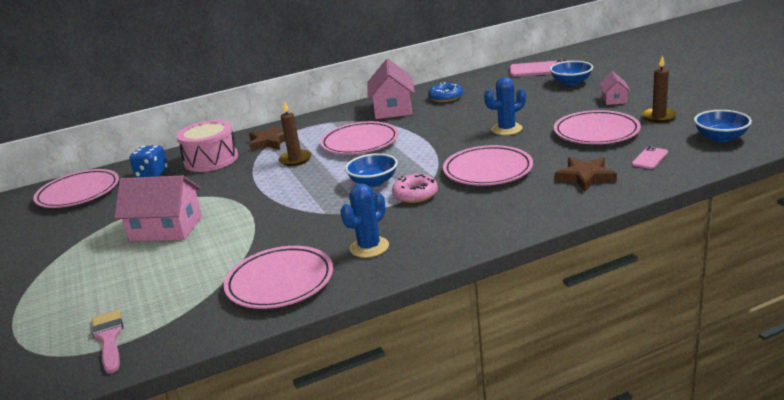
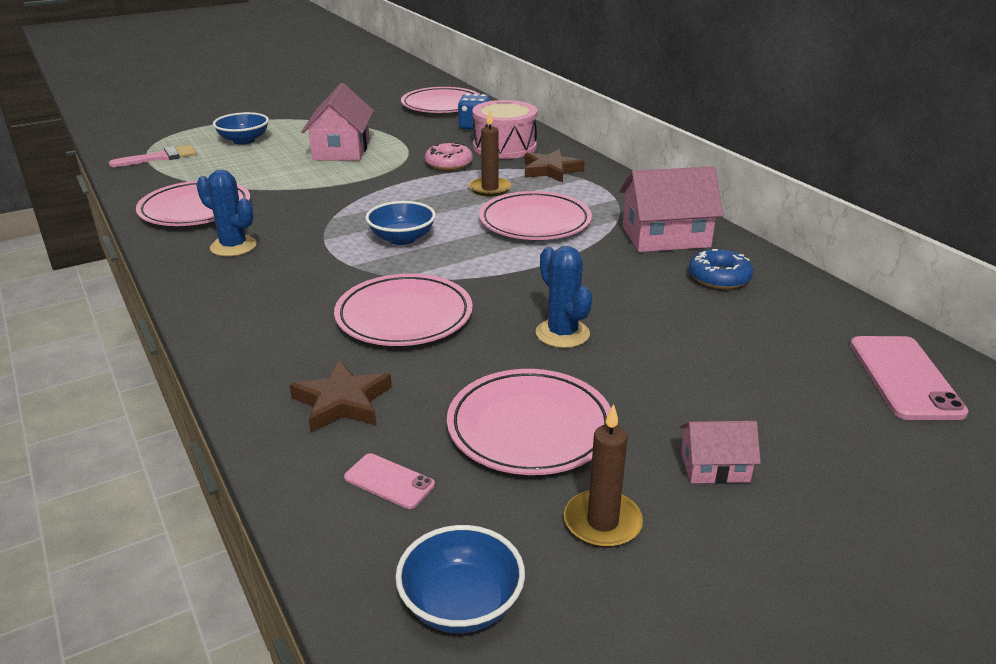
camera: 80 degrees right, 5 degrees up
pink donut [392,174,438,203] -> pink donut moved to [425,142,473,170]
blue bowl [550,61,593,86] -> blue bowl moved to [213,112,269,145]

